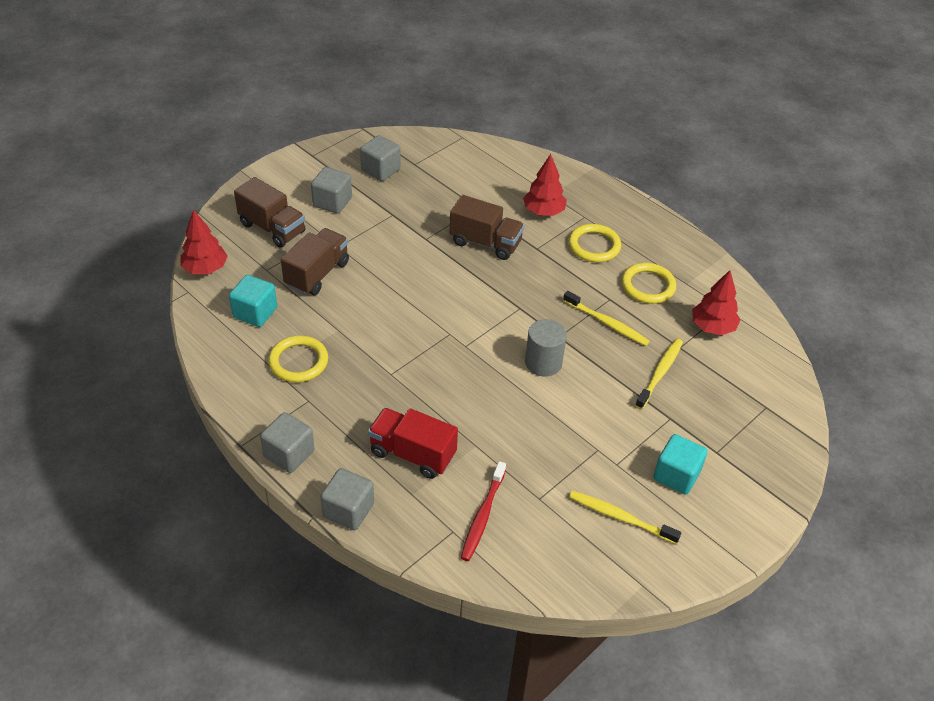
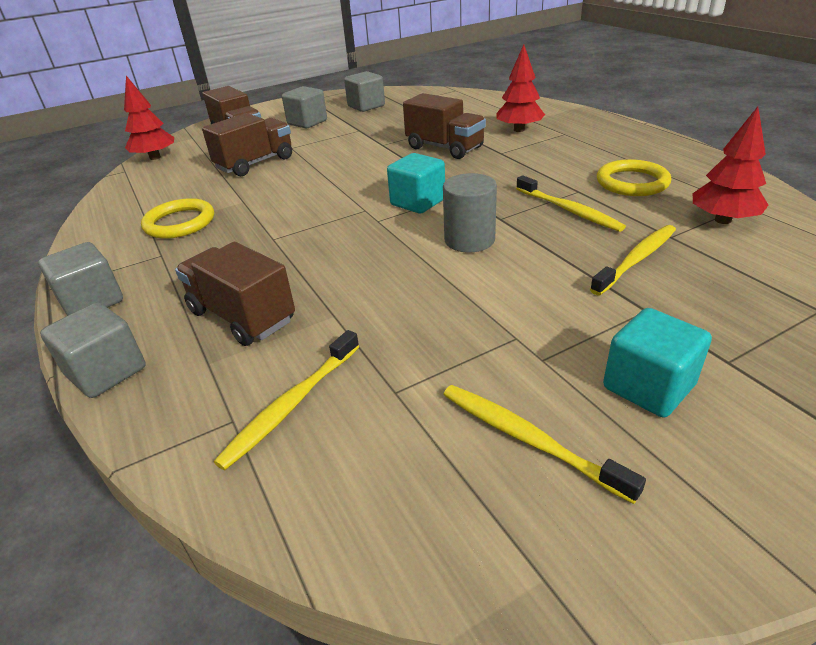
camera: 20 degrees right, 10 degrees down
turquoise cube [229,275,277,327] -> turquoise cube moved to [387,153,445,214]
red truck [368,408,458,479] -> brown truck [175,242,295,346]
red toothbrush [461,461,506,561] -> yellow toothbrush [214,330,359,470]
yellow ring [568,224,621,262] -> none

